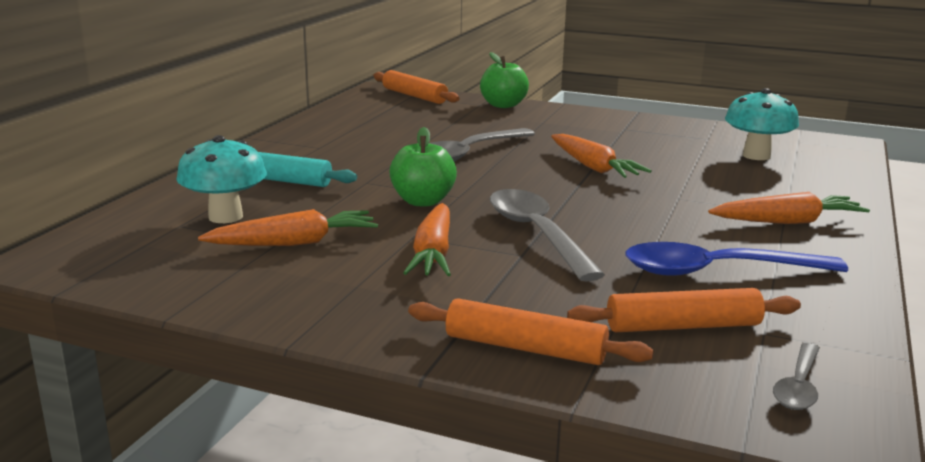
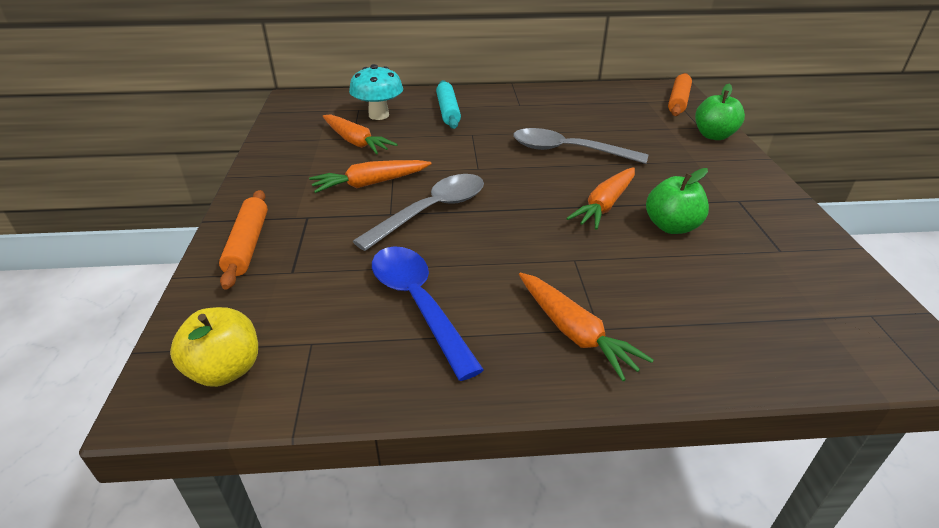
camera: 65 degrees right, 15 degrees up
green apple [390,127,457,206] -> green apple moved to [646,168,709,234]
orange rolling pin [567,288,801,332] -> none
turquoise mushroom [725,88,799,160] -> none
grey spoon [773,343,820,410] -> yellow apple [170,307,258,387]

